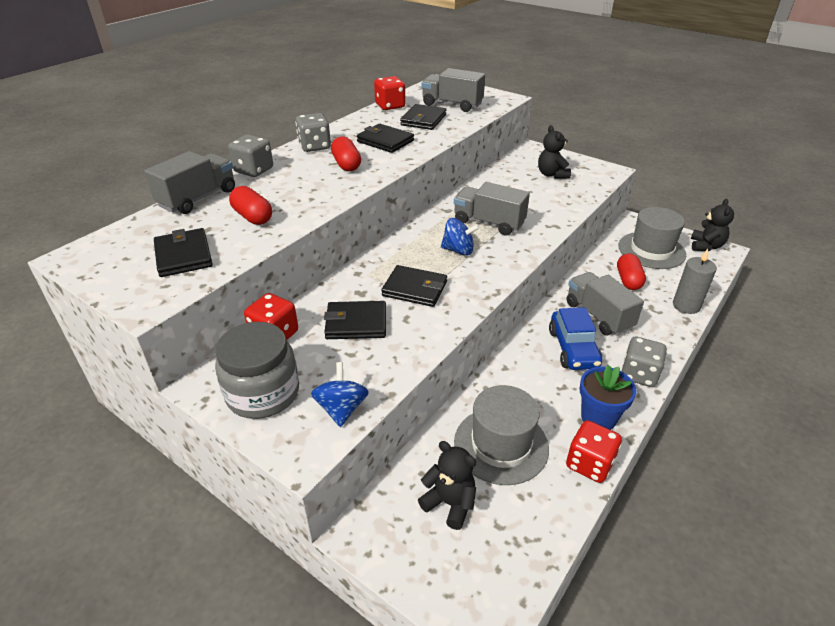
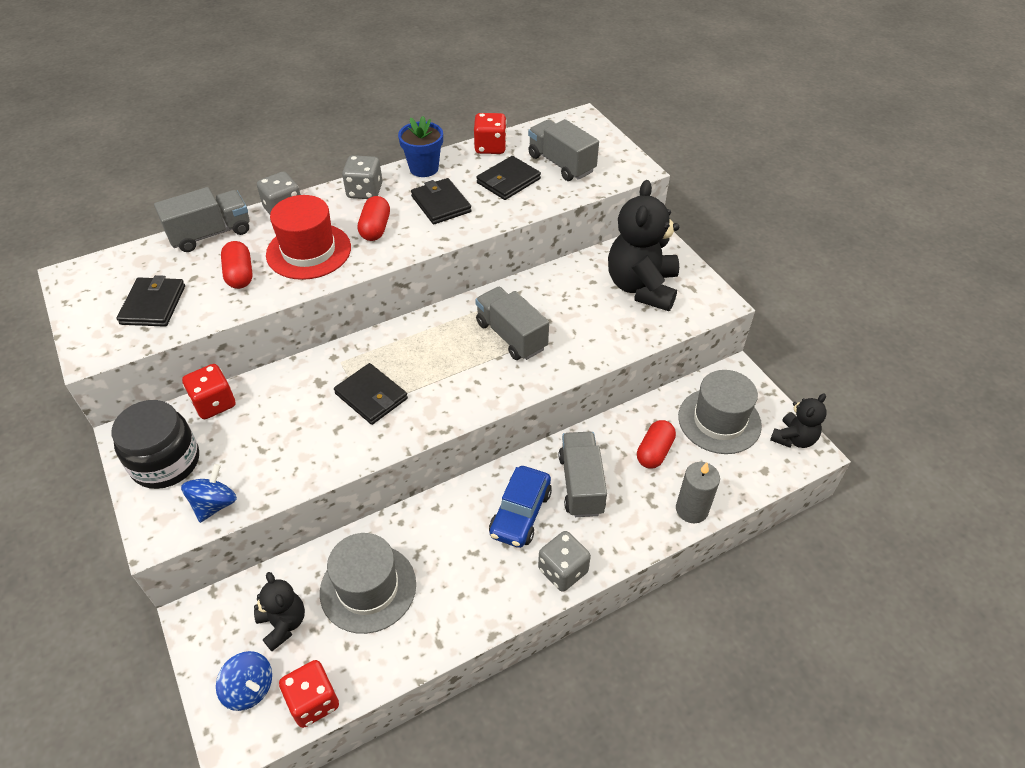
camera: 25 degrees right, 10 degrees up
grey jar [215,322,299,419] -> black jar [111,400,199,489]
black wallet [324,301,386,339] -> none
blue spinning top [441,218,480,256] -> blue spinning top moved to [216,651,272,711]
black teddy bear [538,125,571,179] -> black teddy bear [608,180,679,311], size x1.85
red dice [566,420,622,483] -> red dice moved to [279,660,339,728]
blue flower pot [580,365,637,430] -> blue flower pot moved to [398,116,443,177]
none -> red hat [266,195,351,280]

